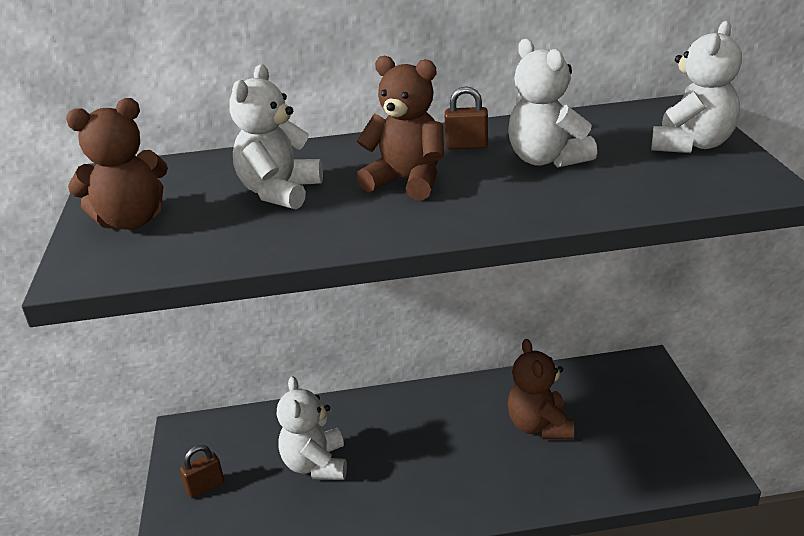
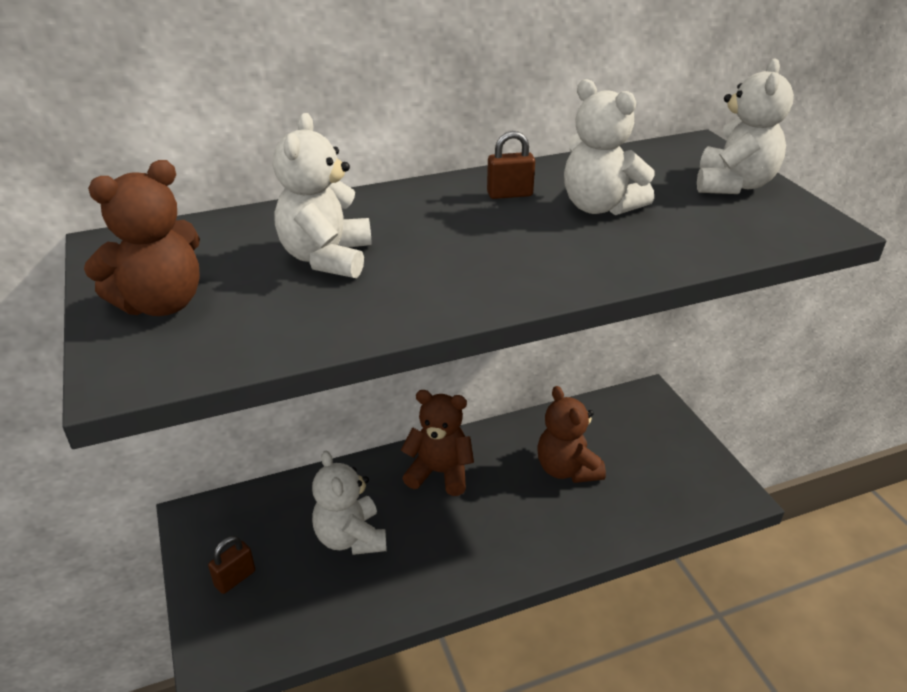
camera: 15 degrees left, 5 degrees up
brown teddy bear [356,55,444,200] -> brown teddy bear moved to [401,390,474,496]

